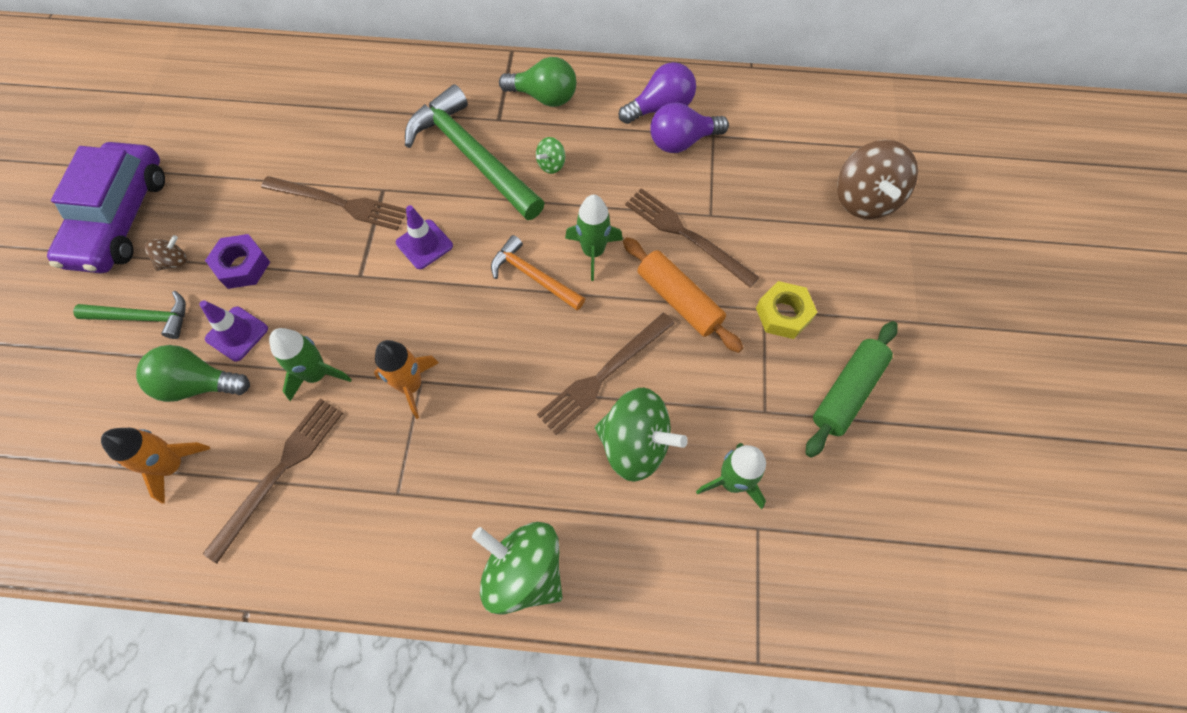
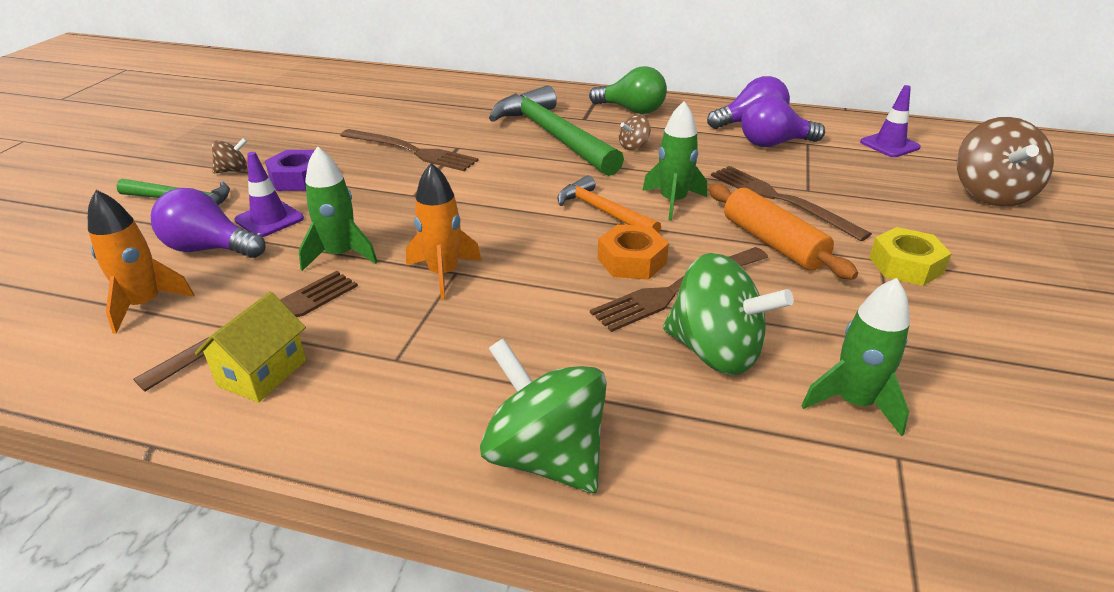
camera: 10 degrees right, 30 degrees down
purple car [47,142,165,273] -> none
green light bulb [136,345,250,402] -> purple light bulb [151,188,266,258]
purple traffic cone [396,205,453,269] -> purple traffic cone moved to [860,85,921,157]
green spinning top [536,137,565,174] -> brown spinning top [619,115,651,150]
green rolling pin [806,321,898,458] -> none
none -> yellow house [195,291,306,403]
none -> orange nut [598,224,669,280]

